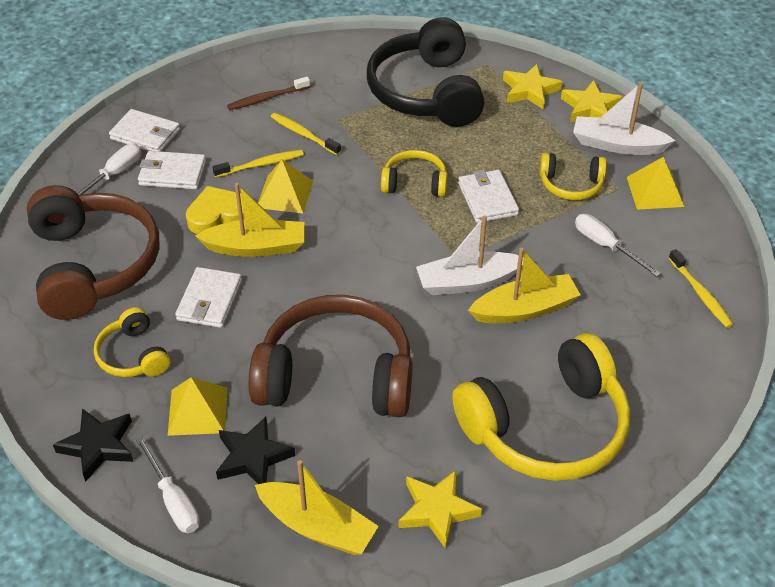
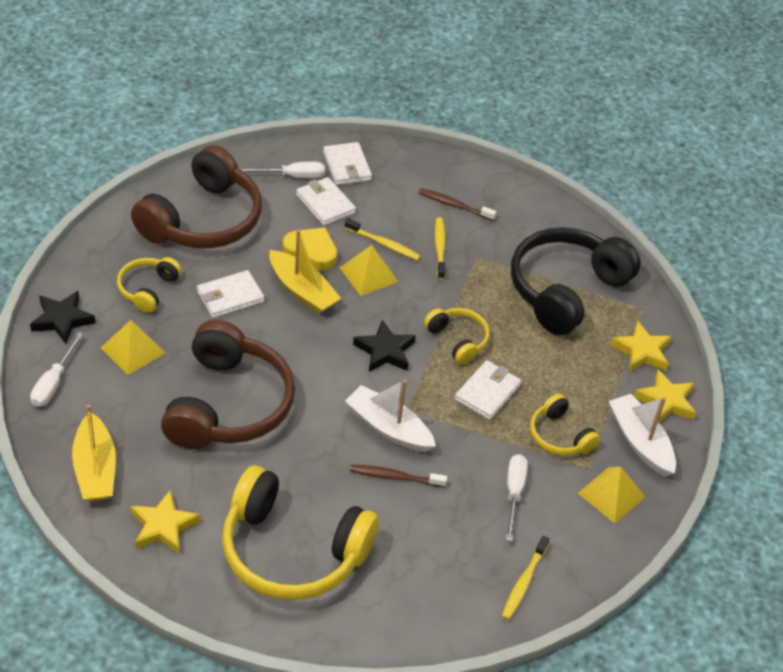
camera: 45 degrees right, 0 degrees up
black star [216,416,295,484] -> black star moved to [353,320,416,372]
brown headphones [249,295,413,417] -> brown headphones turned 45 degrees clockwise [161,320,295,449]
yellow boat [468,248,581,323] -> brown toothbrush [350,464,447,487]

